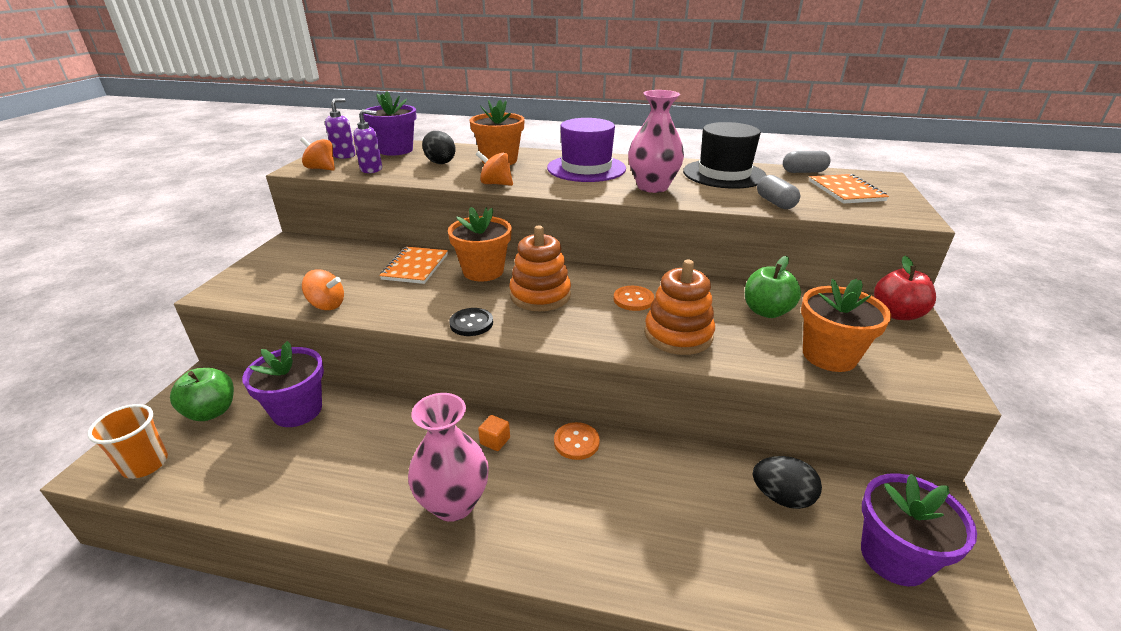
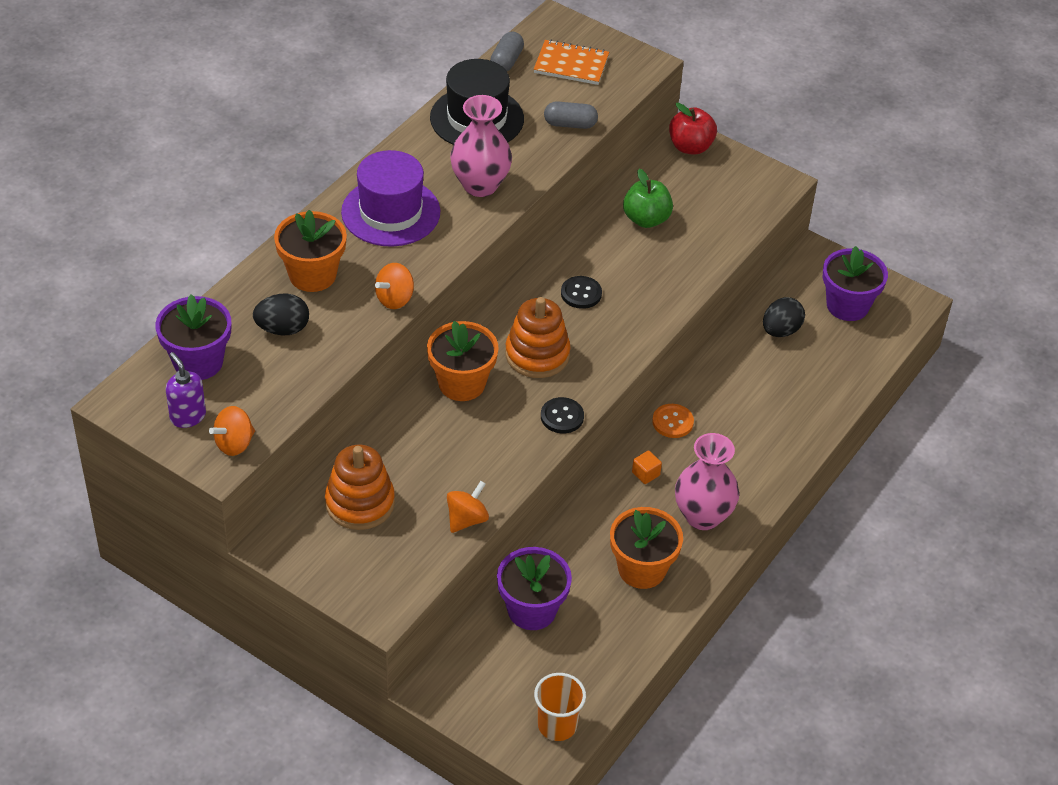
camera: 70 degrees left, 15 degrees up
green apple [170,368,234,421] -> none
purple soap dispenser [353,109,382,173] -> none
orange notebook [379,247,448,284] -> none
orange button [614,286,654,311] -> black button [561,276,602,309]
orange stacking toy [644,260,715,355] -> orange stacking toy moved to [325,445,395,530]
orange flower pot [801,279,891,372] -> orange flower pot moved to [610,507,683,589]

